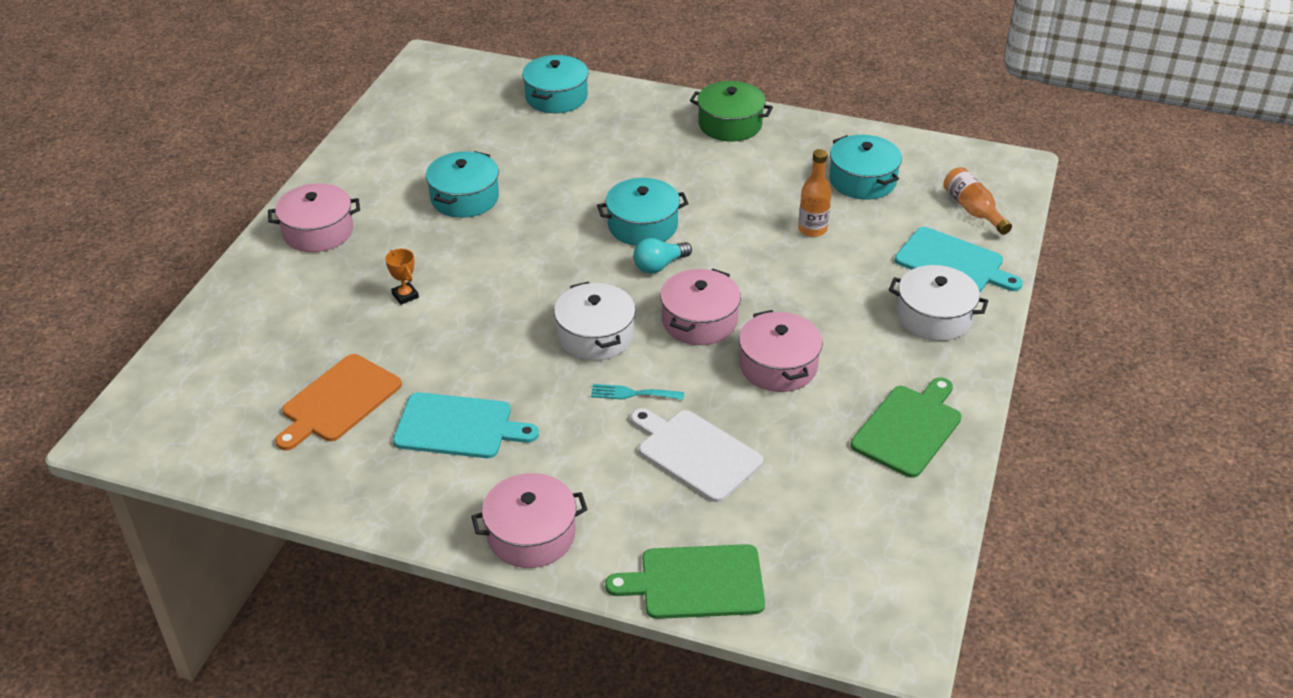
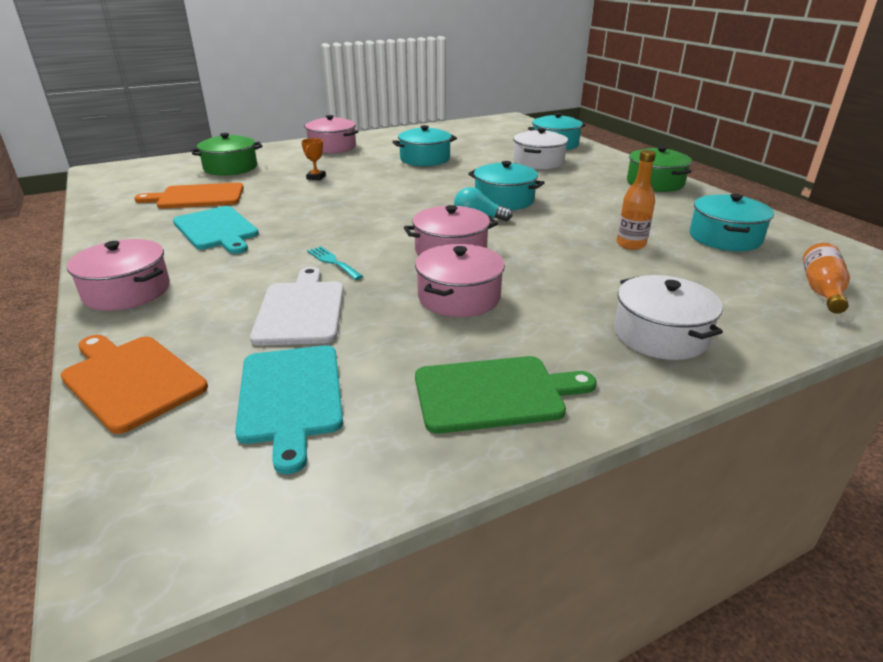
camera: 45 degrees right, 10 degrees down
white pot [554,282,636,361] -> white pot moved to [513,128,568,169]
green cutting board [605,544,765,619] -> orange cutting board [61,335,208,434]
turquoise cutting board [895,227,1023,293] -> turquoise cutting board moved to [235,345,343,474]
none -> green pot [191,133,262,176]

